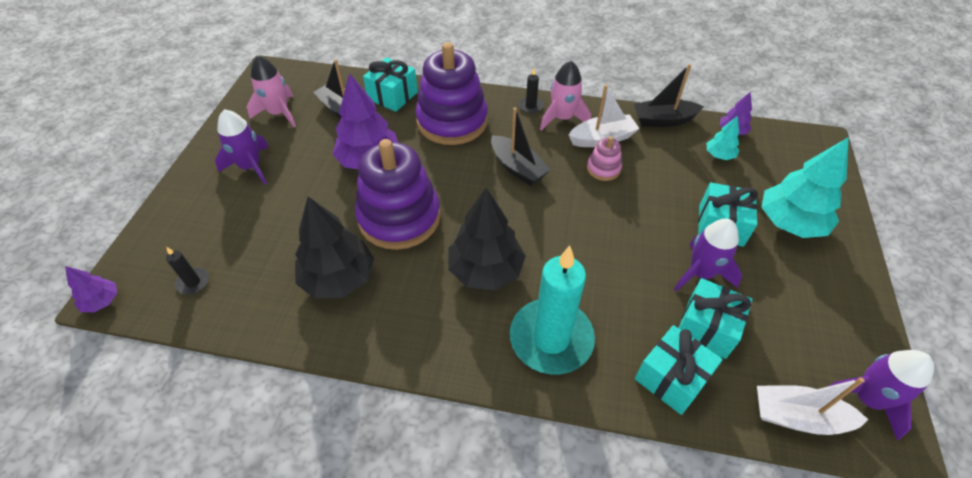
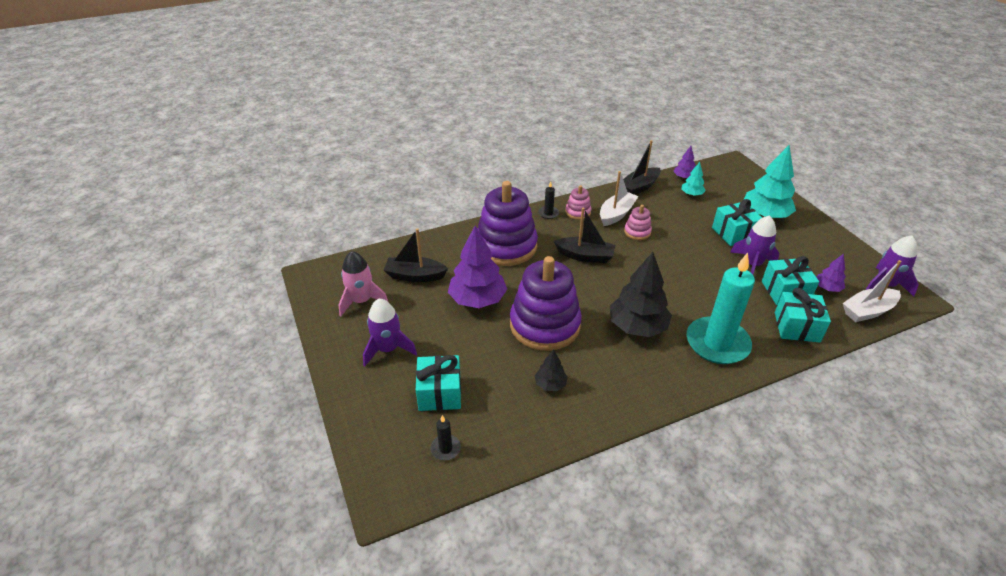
camera: 35 degrees left, 10 degrees down
purple tree [65,266,117,312] -> purple tree moved to [817,254,846,292]
black tree [295,197,374,299] -> black tree [534,349,568,391], size x0.49
turquoise gift [363,57,418,112] -> turquoise gift moved to [416,355,461,411]
pink rocket [540,61,591,131] -> pink stacking toy [565,185,591,220]

